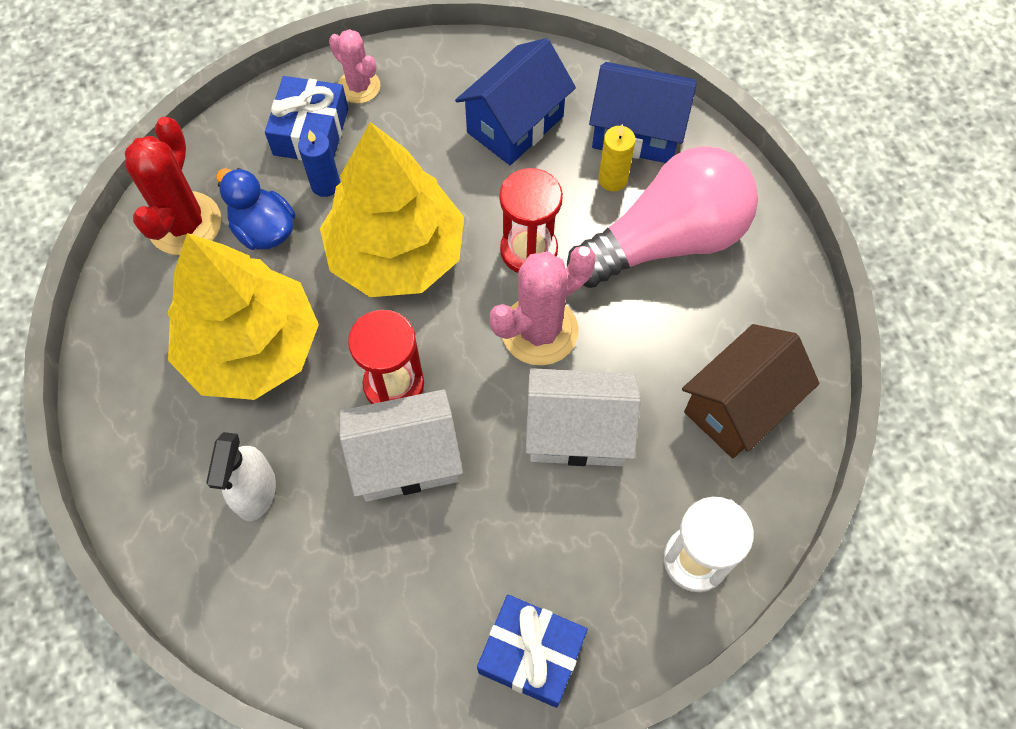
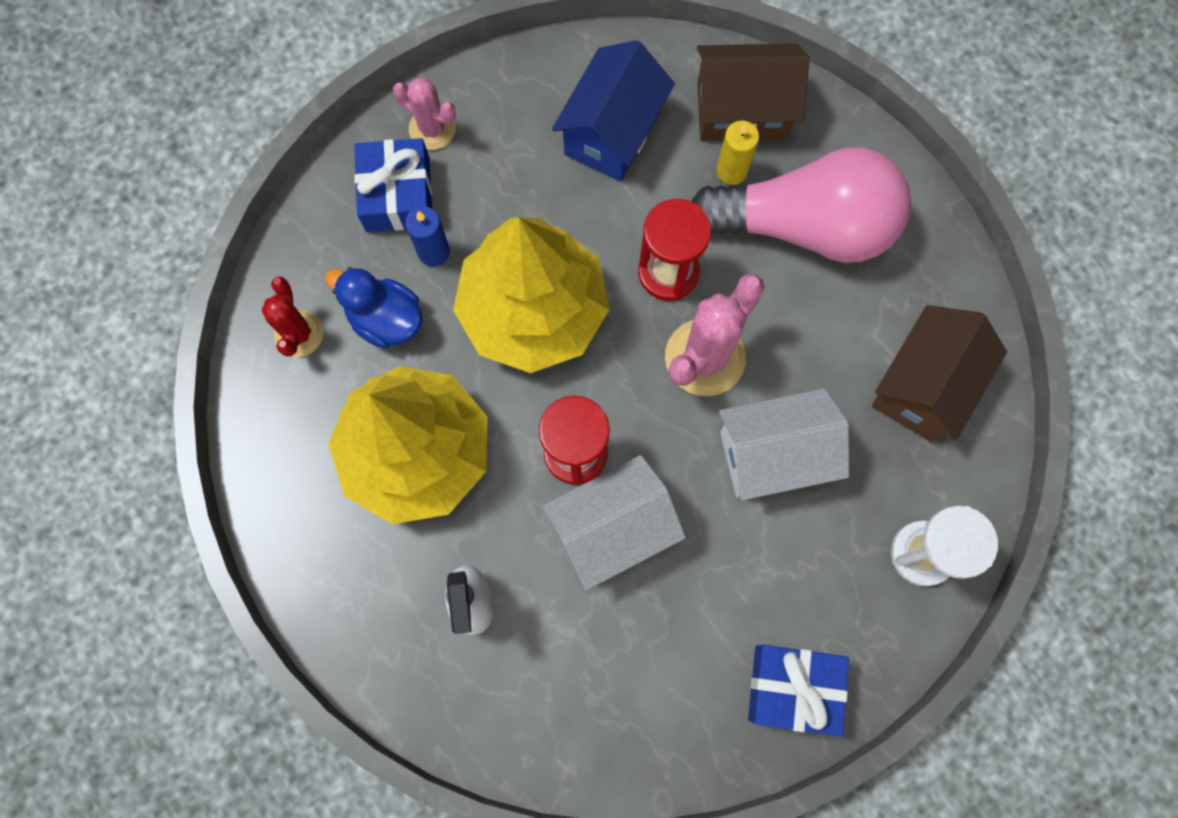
camera: 15 degrees left, 10 degrees up
red cactus [125,117,221,255] -> red cactus [262,277,323,357], size x0.61
pink light bulb [567,146,758,288] -> pink light bulb turned 45 degrees clockwise [691,147,911,263]
blue house [589,62,697,163] -> brown house [697,43,810,141]

